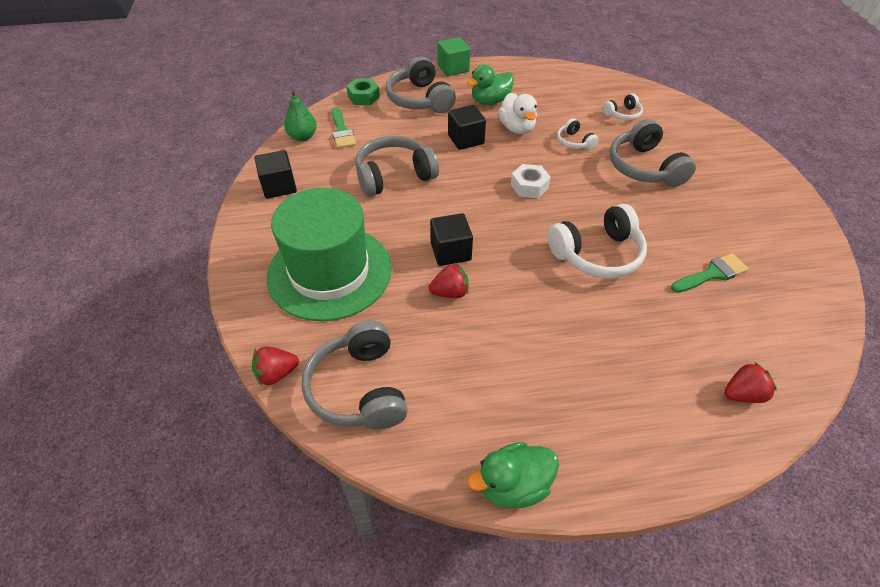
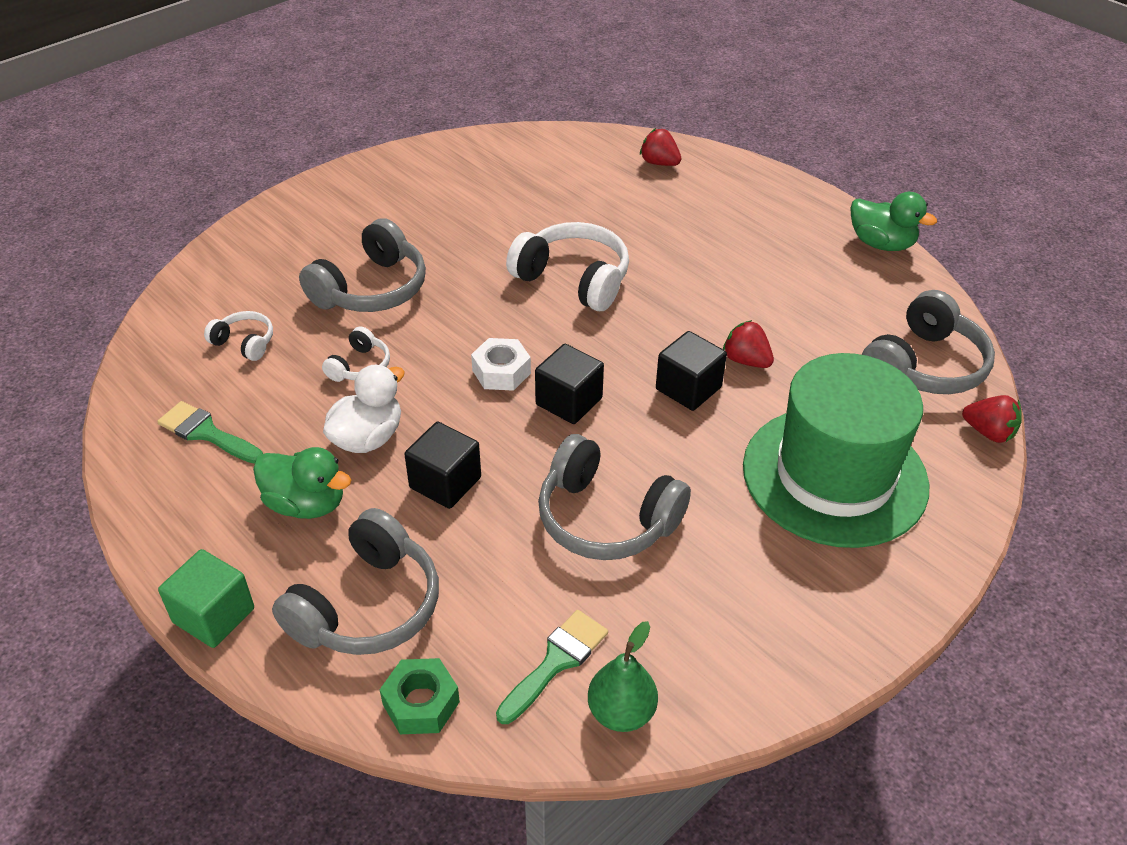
camera: 125 degrees left, 5 degrees down
black cube [255,150,297,199] -> black cube moved to [535,344,604,424]
green brush [671,253,749,293] -> green brush moved to [157,401,263,464]

